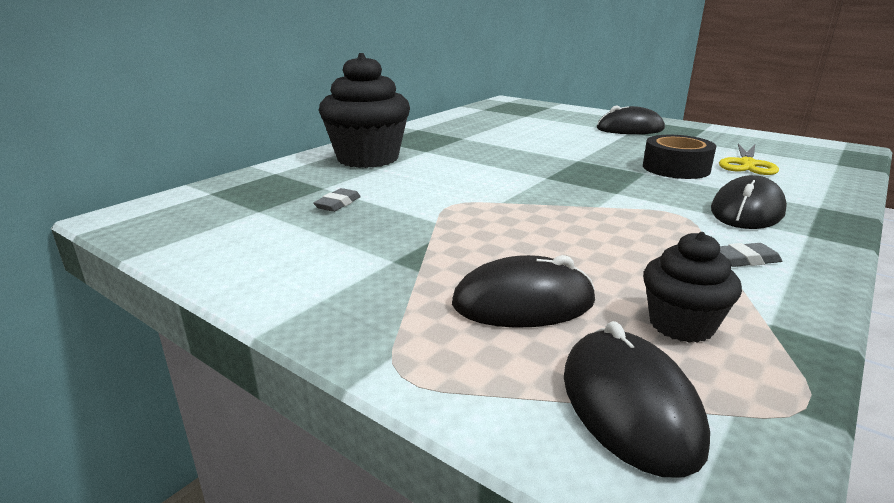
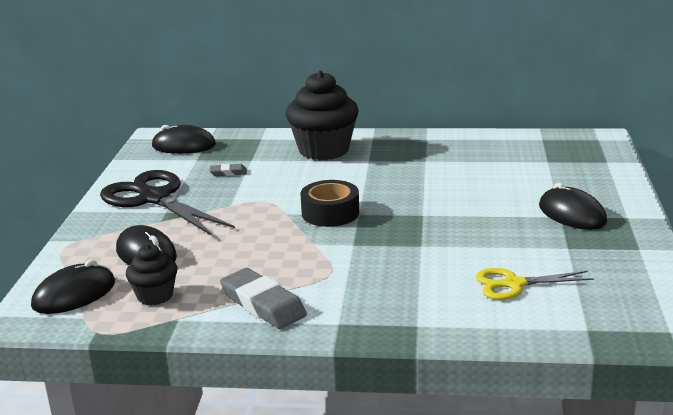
camera: 60 degrees right, 0 degrees up
black tape [643,135,716,179] -> black tape moved to [300,180,359,227]
black mouse [711,175,787,229] -> black mouse moved to [151,125,216,154]
grey eraser [720,243,782,267] -> grey eraser [220,268,307,329], size x2.01
none -> black scissors [100,170,235,236]

